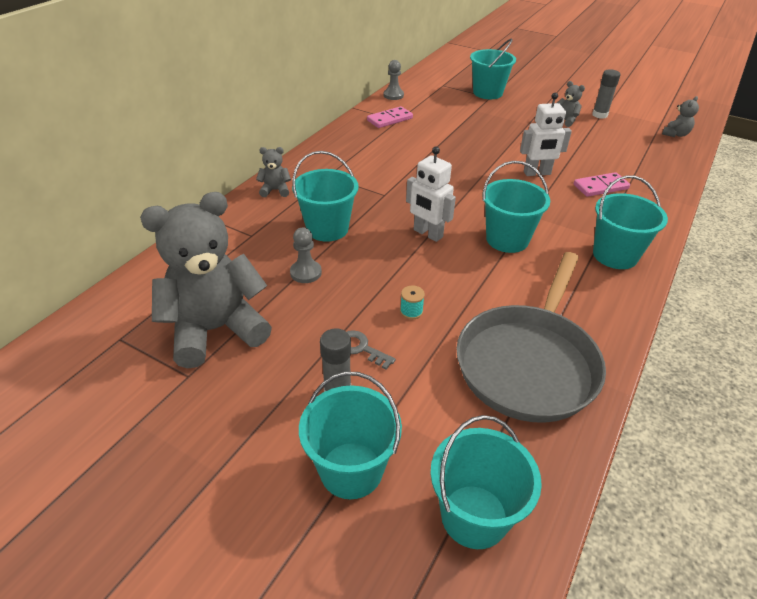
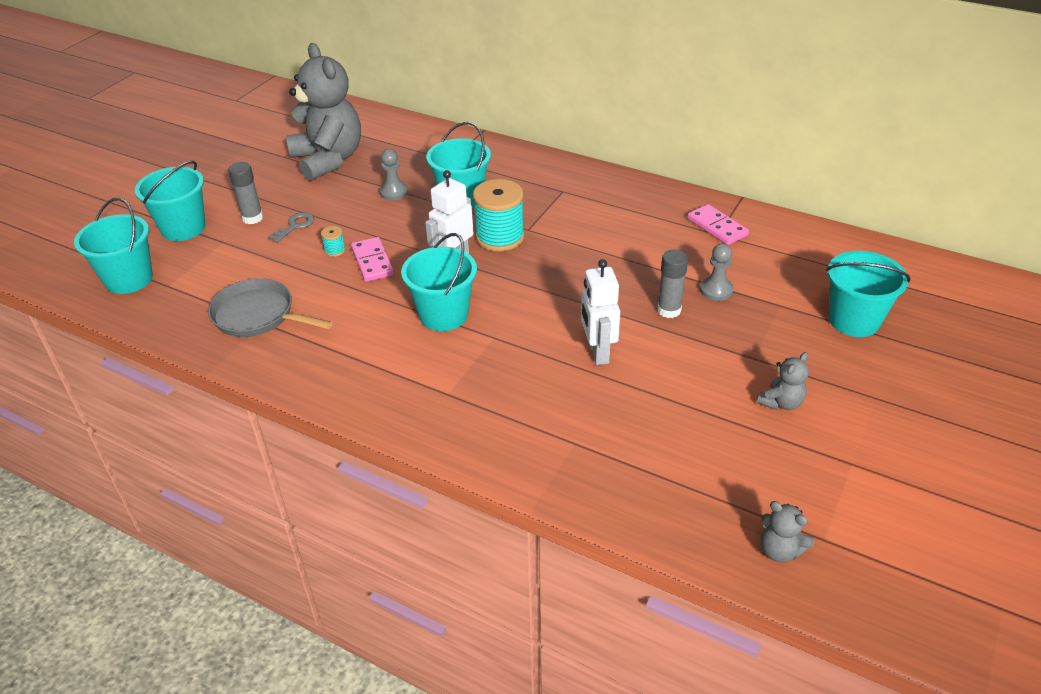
camera: 90 degrees right, 0 degrees up
grey teddy bear [256,147,291,197] -> none
grey pawn [384,60,404,100] -> grey pawn moved to [700,243,733,301]
grey pan [457,252,606,423] -> grey pan [208,278,333,337], size x0.64
pink domino [574,172,630,197] -> pink domino moved to [351,237,394,282]
grey glue stick [592,69,621,119] -> grey glue stick moved to [657,250,688,318]
turquoise bucket [593,175,668,269] -> none
none -> turquoise spool [473,179,525,251]

